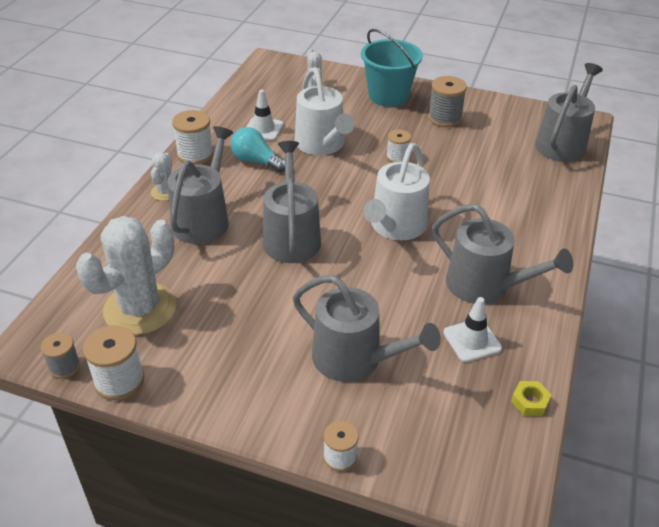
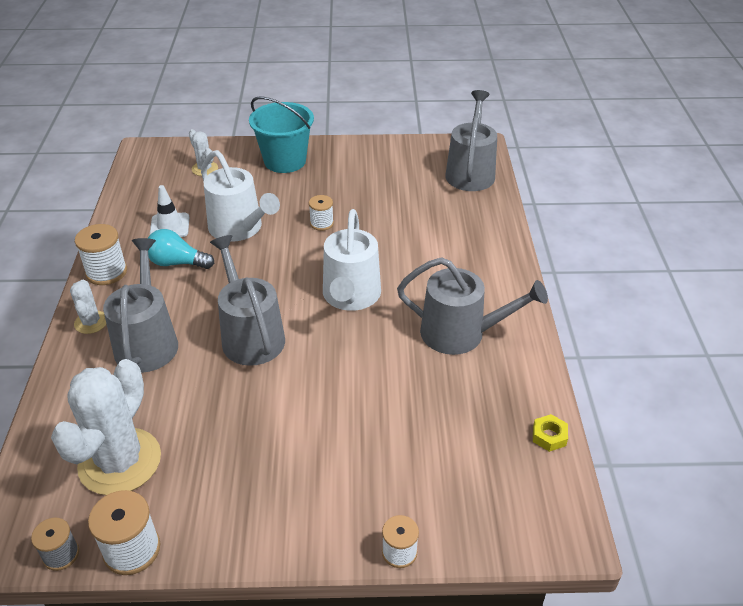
camera: 20 degrees left, 0 degrees up
grey watering can [293,275,441,382] -> none
grey spool [428,76,467,127] -> none
white traffic cone [443,297,502,362] -> none

